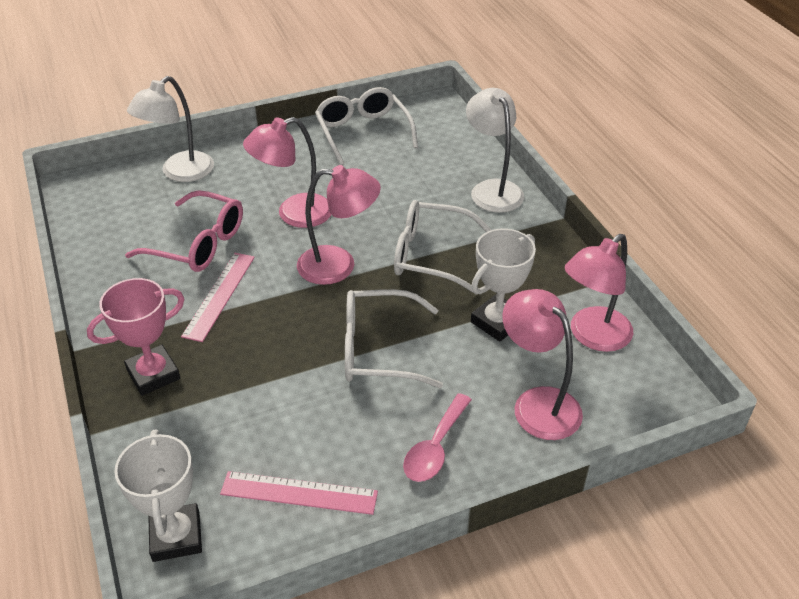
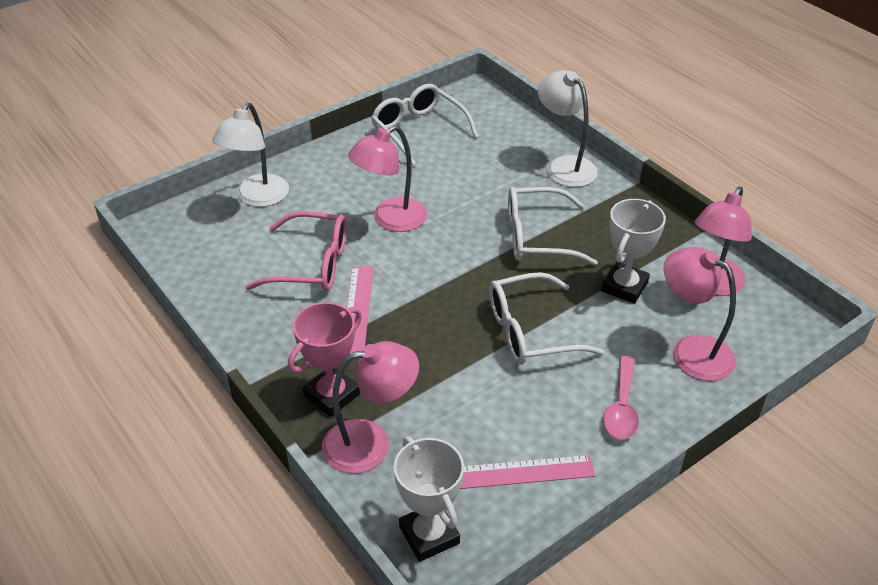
camera: 15 degrees left, 0 degrees up
pink lamp [297,165,381,285] -> pink lamp moved to [322,341,419,474]

